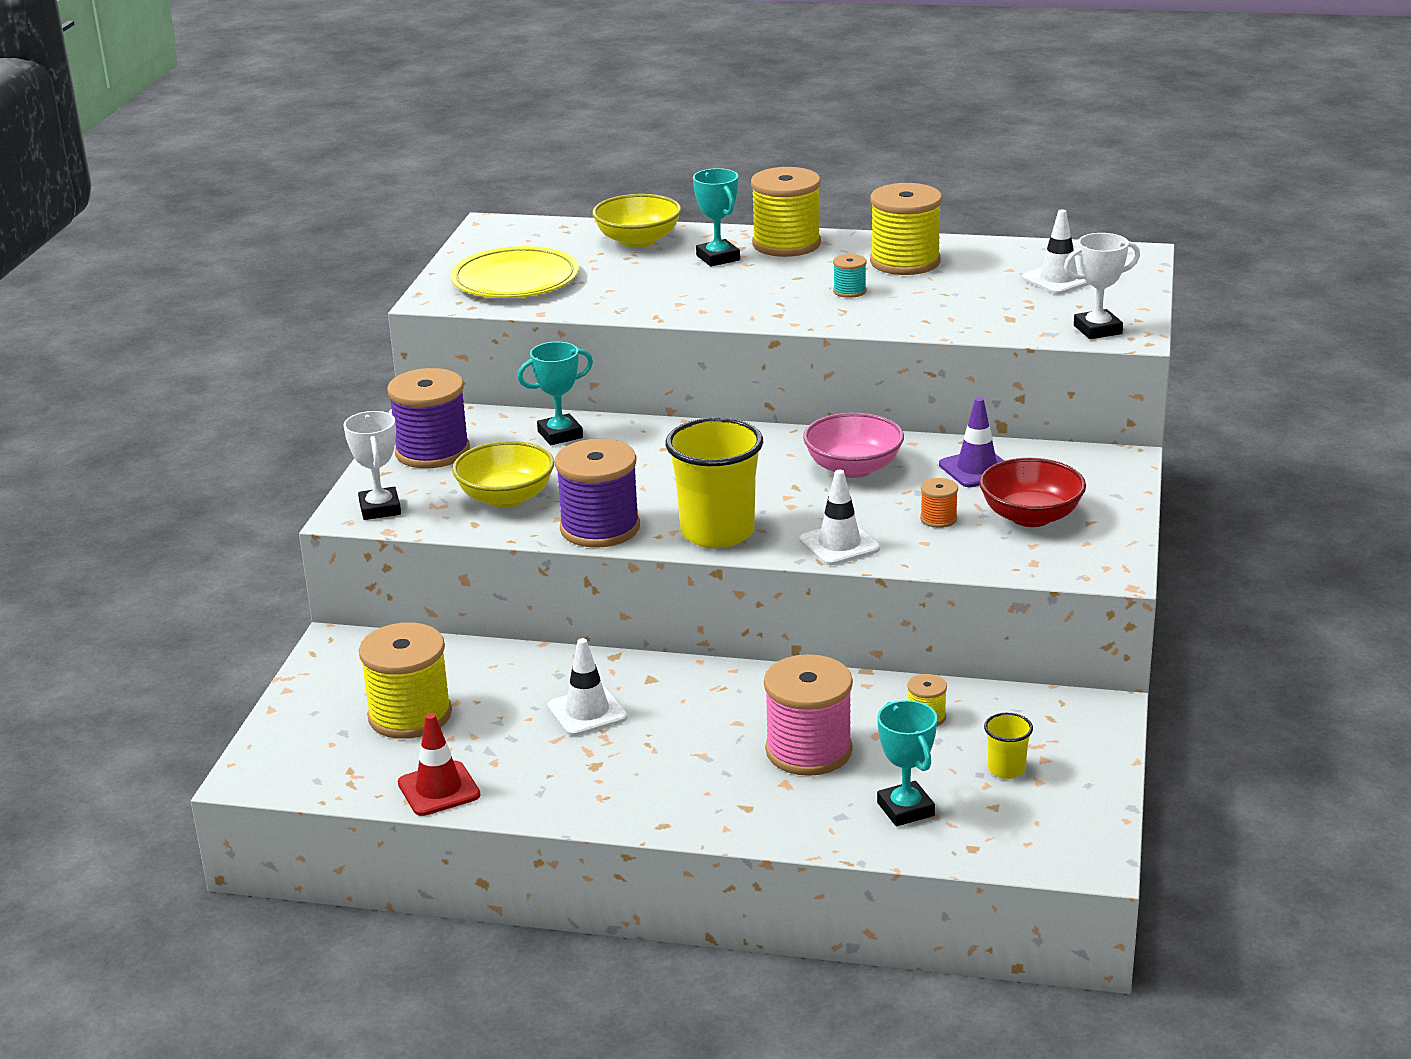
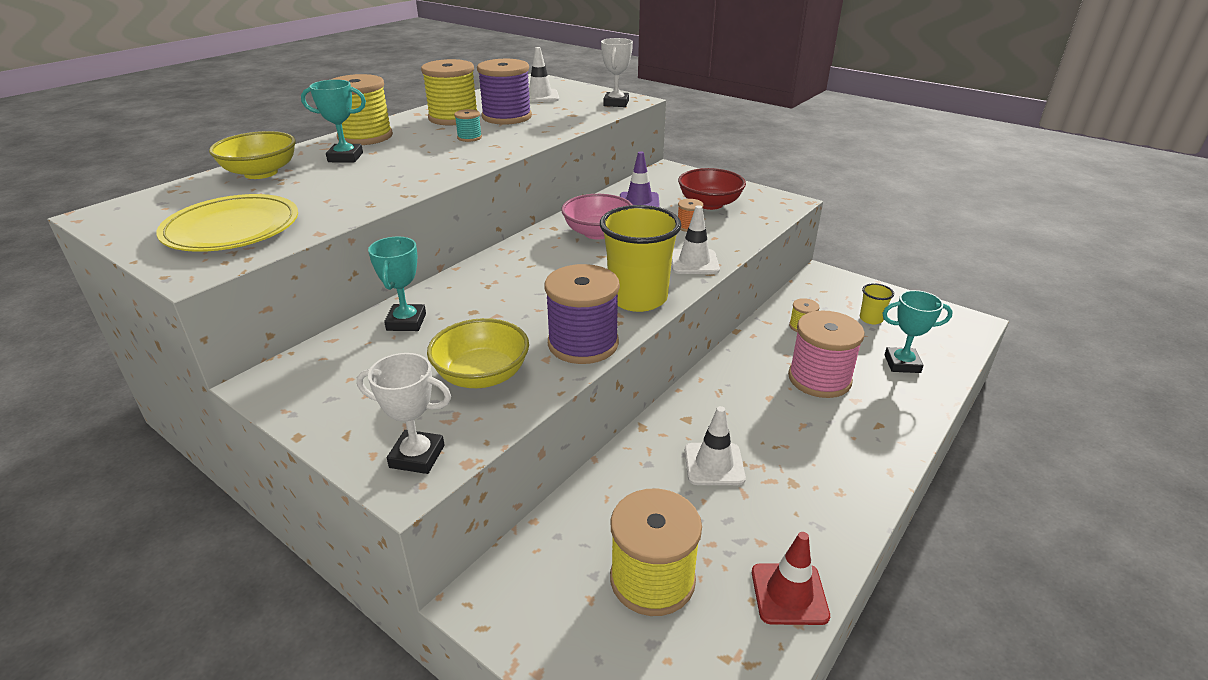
camera: 65 degrees left, 5 degrees up
purple spool [387,368,470,468] -> purple spool moved to [477,59,532,125]

